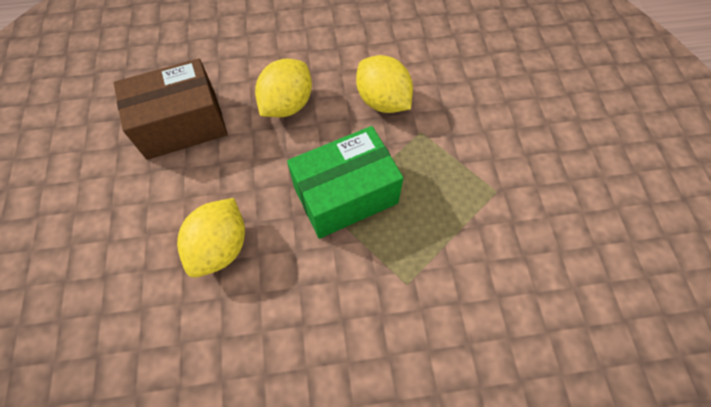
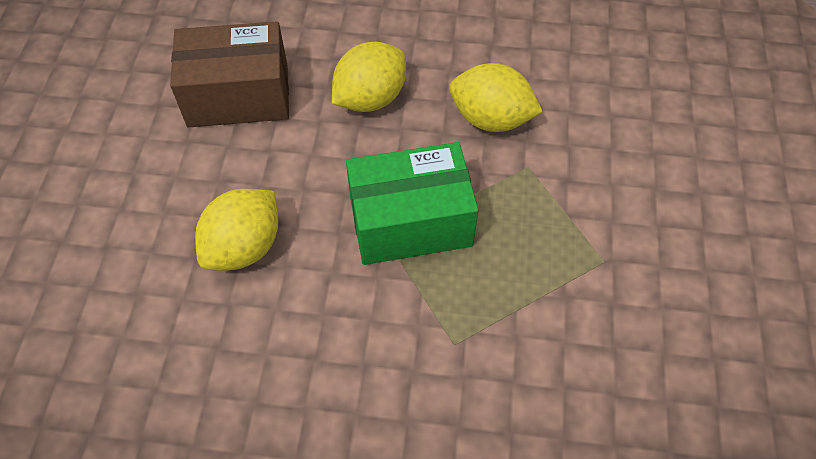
camera: 15 degrees right, 5 degrees down
yellow lemon [356,55,413,113] -> yellow lemon turned 45 degrees counterclockwise [449,63,543,132]

